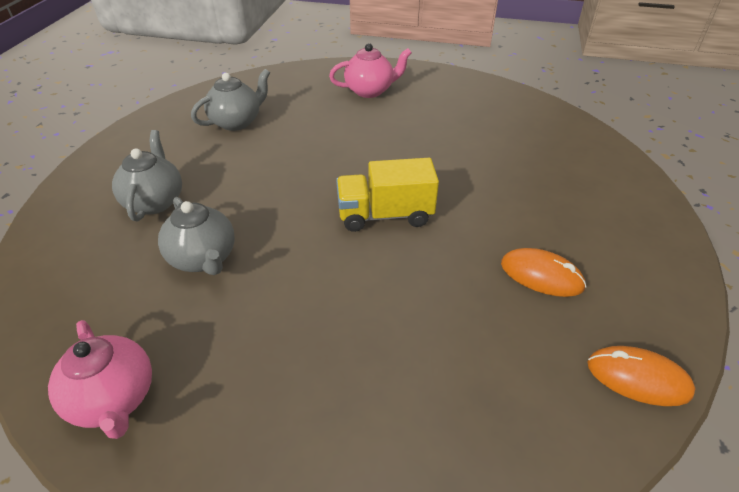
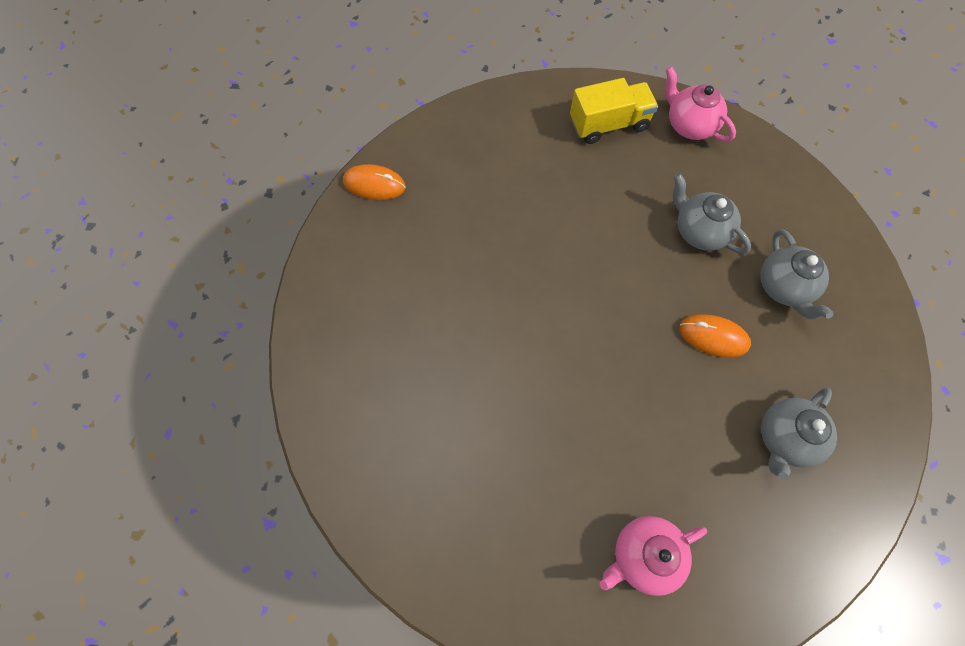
camera: 170 degrees right, 25 degrees up
yellow truck [336,158,439,232] -> yellow truck moved to [570,78,658,144]
orange mouse [501,248,587,297] -> orange mouse moved to [679,314,751,358]

